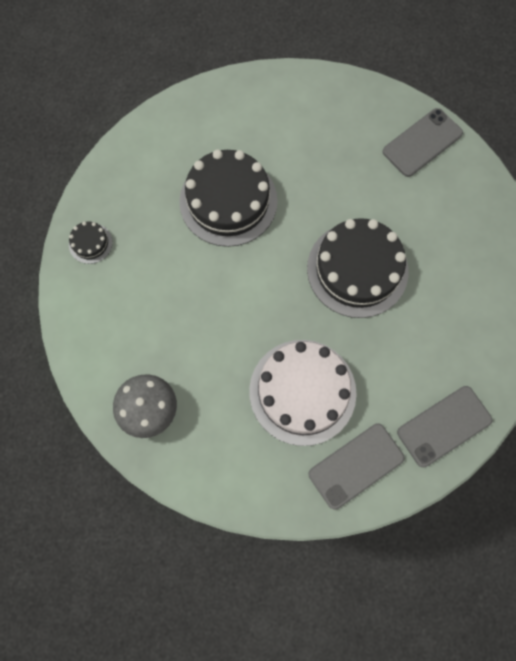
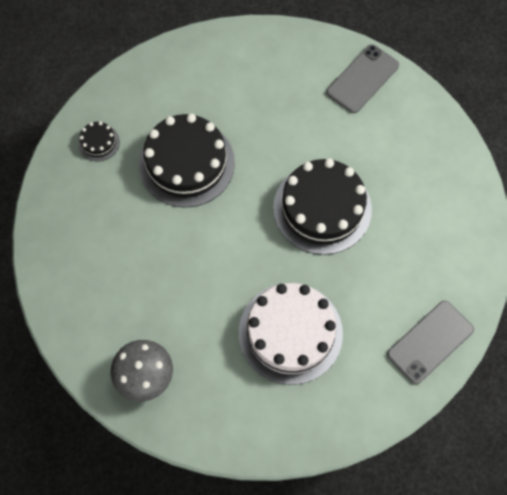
camera: 10 degrees left, 5 degrees down
black cake [69,221,113,264] -> black cake moved to [78,121,120,161]
grey phone [308,424,405,510] -> none

